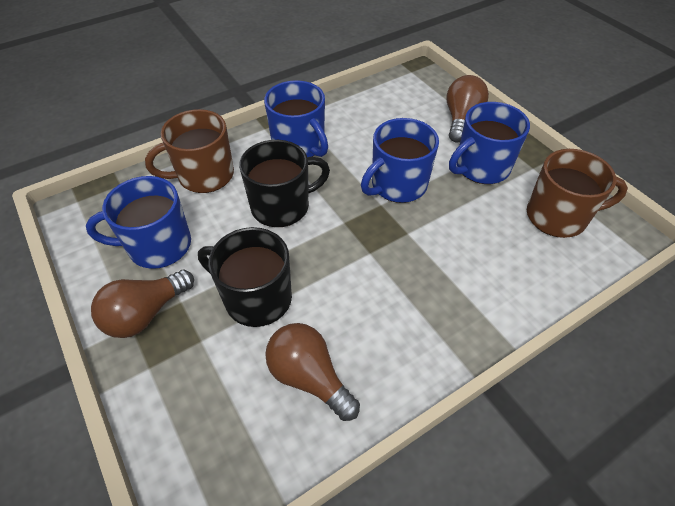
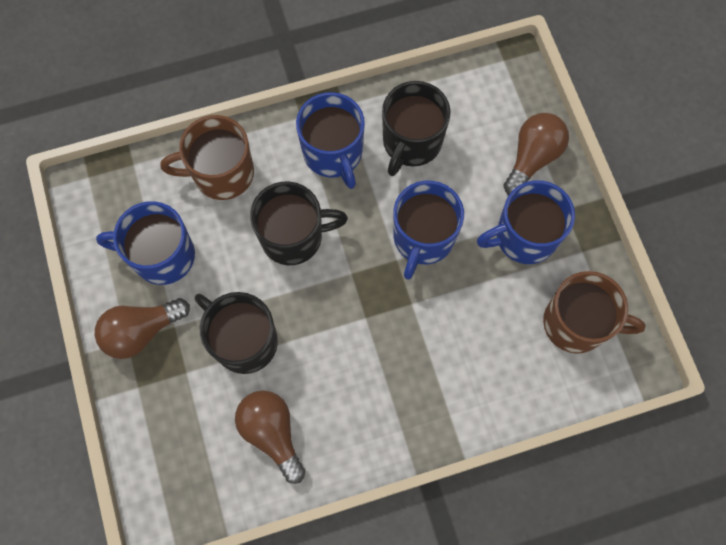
camera: 15 degrees right, 20 degrees up
blue mug [361,118,439,203] -> blue mug turned 45 degrees counterclockwise [393,181,464,280]
none -> black mug [382,81,451,176]

